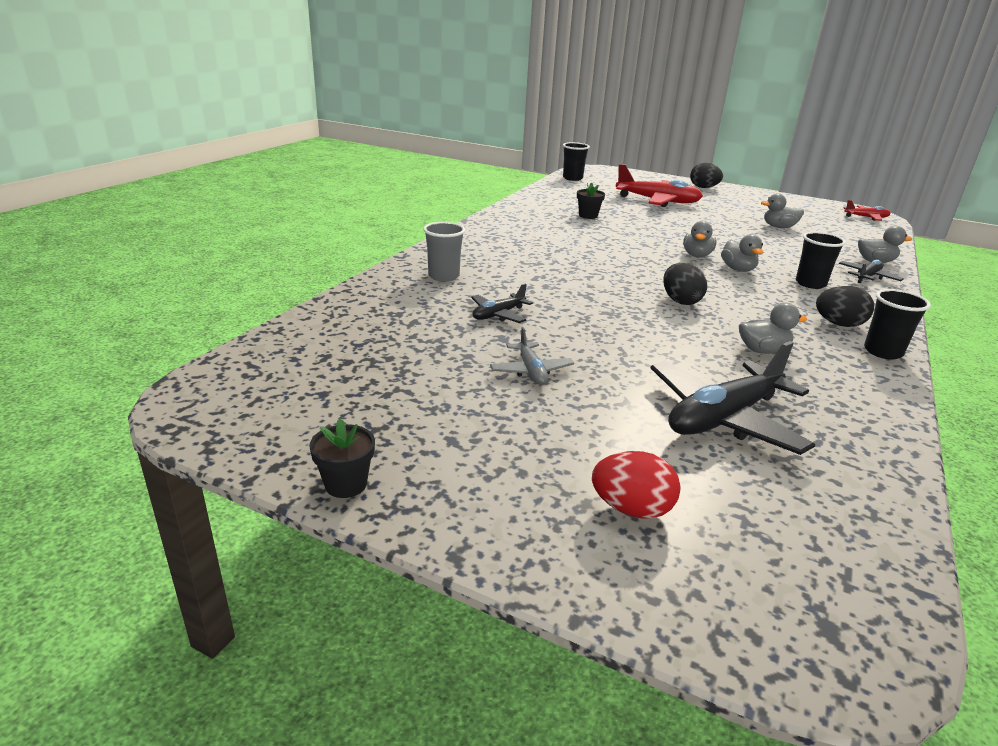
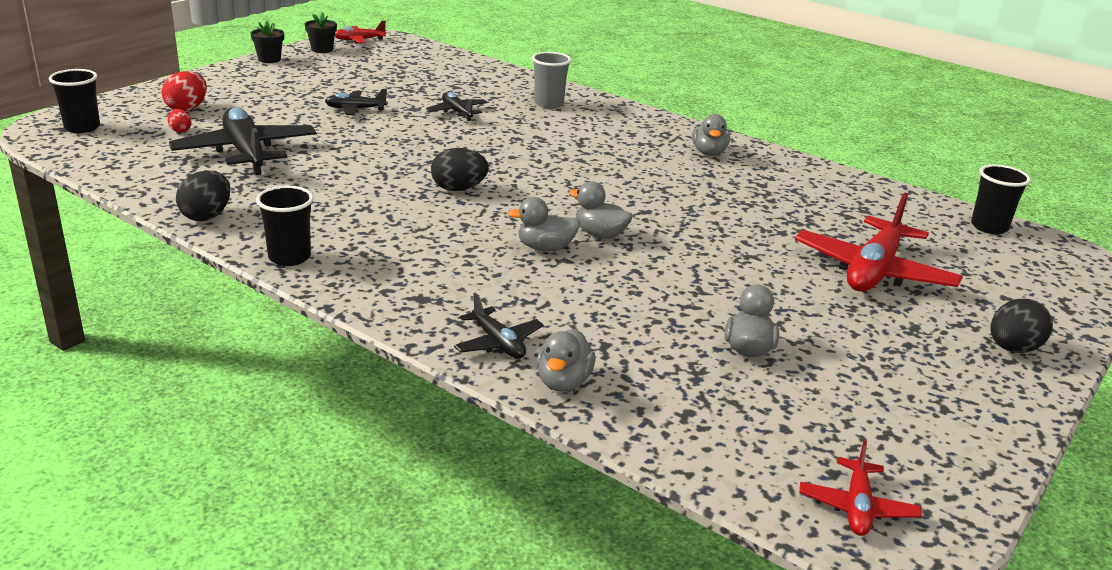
camera: 100 degrees right, 0 degrees up
grey plane [490,327,574,385] -> black plane [325,89,388,115]
black flower pot [577,182,605,219] -> black flower pot moved to [305,12,337,53]
grey duck [739,303,807,354] -> grey duck moved to [692,114,730,156]
black cup [796,232,846,289] -> black cup moved to [49,69,100,133]
black egg [816,286,874,327] -> black egg moved to [176,170,230,221]
none -> red egg [168,109,192,133]
none -> red plane [335,21,386,44]

